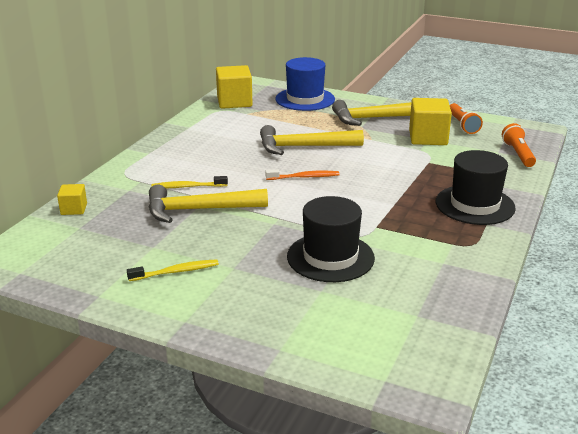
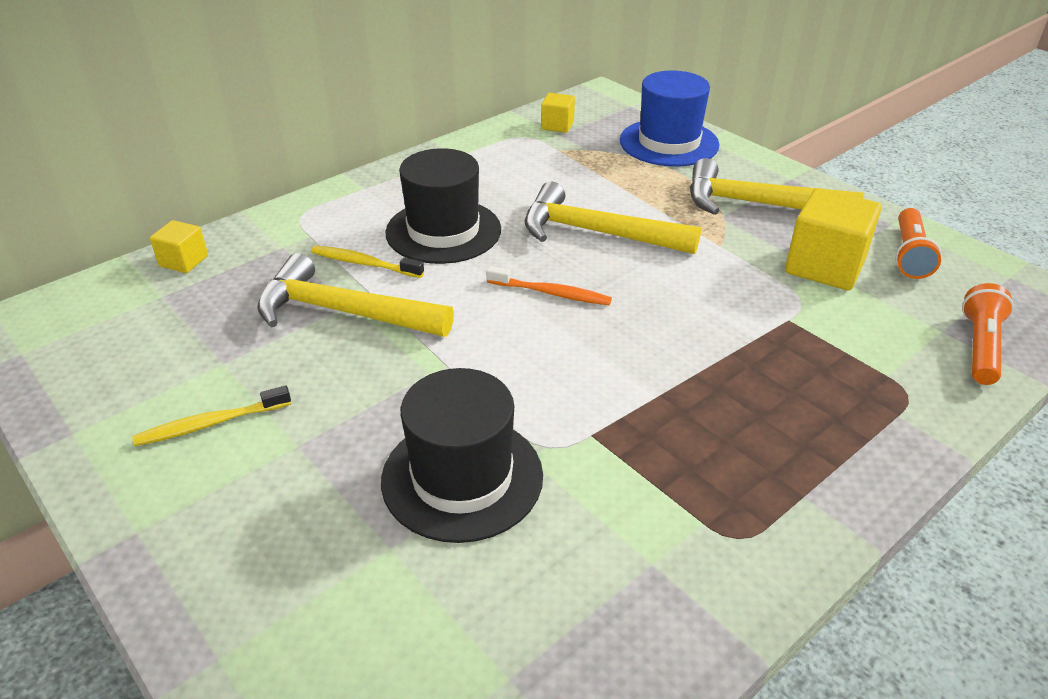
camera: 25 degrees right, 10 degrees up
yellow toothbrush [127,259,219,281] -> yellow toothbrush turned 150 degrees clockwise [132,385,291,446]
yellow cube [216,65,253,109] -> yellow cube [541,93,575,133], size x0.54
black hat [436,150,516,225] -> black hat moved to [385,148,501,264]

